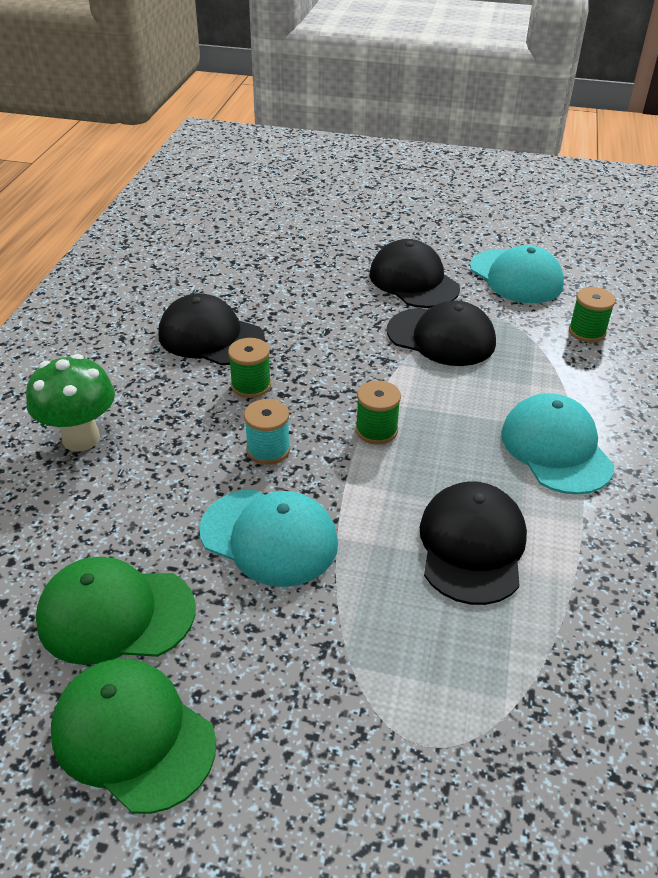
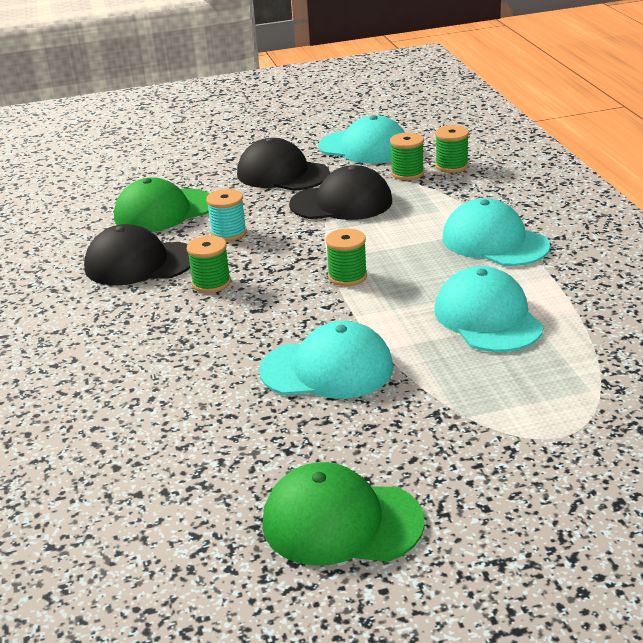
camera: 25 degrees left, 10 degrees down
green mushroom [26,354,115,452] -> none
green cap [36,557,195,665] -> green cap moved to [114,178,210,232]
turquoise spool [244,399,290,465] -> turquoise spool moved to [206,189,247,241]
black cap [420,481,527,605] -> turquoise cap [434,266,544,352]
none -> green spool [390,132,424,180]

